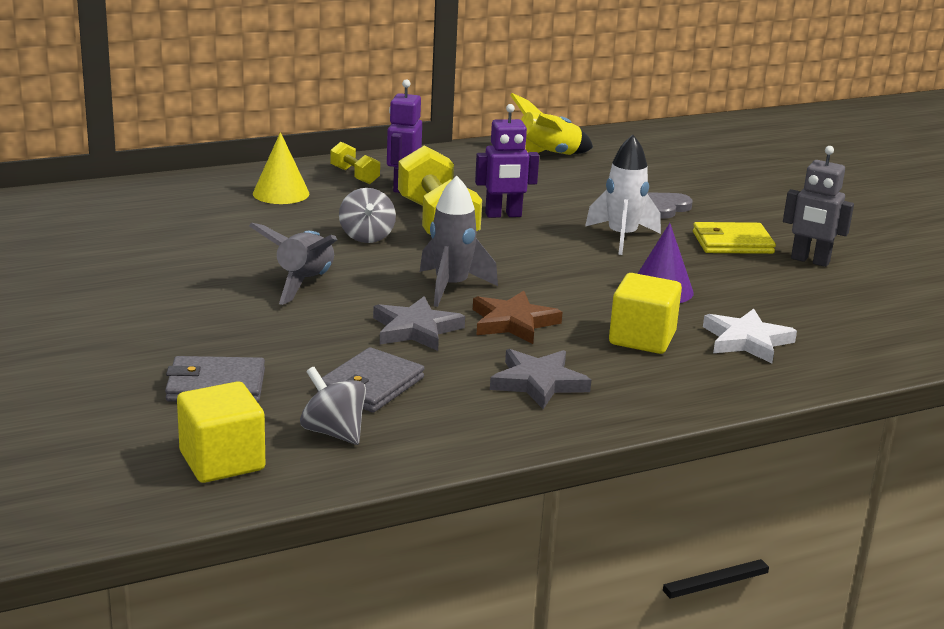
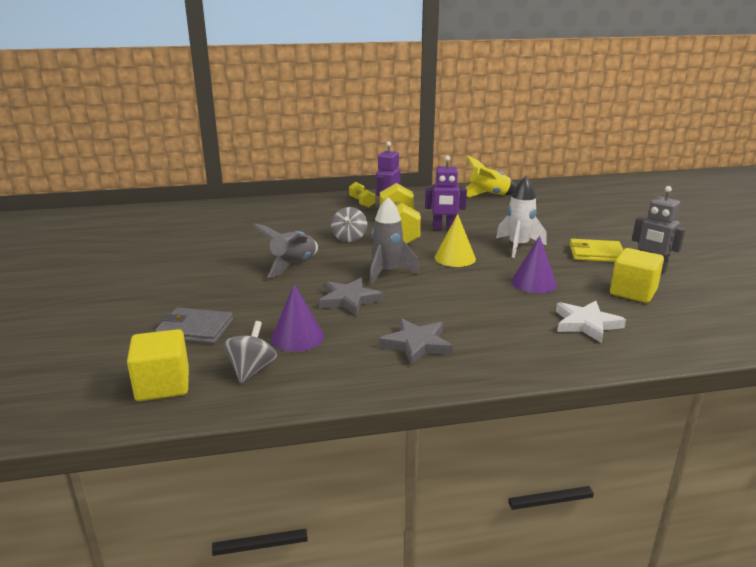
camera: 15 degrees right, 0 degrees up
yellow cone [253,132,309,204] -> yellow cone moved to [435,214,476,267]
grey spinning top [300,367,366,445] -> grey spinning top turned 45 degrees clockwise [224,321,277,384]
grey wallet [317,347,424,412] -> purple cone [271,284,324,352]
brown star [473,291,562,344] -> none
yellow cube [609,273,682,354] -> yellow cube moved to [610,248,664,303]
grey heart [647,192,693,219] -> none

